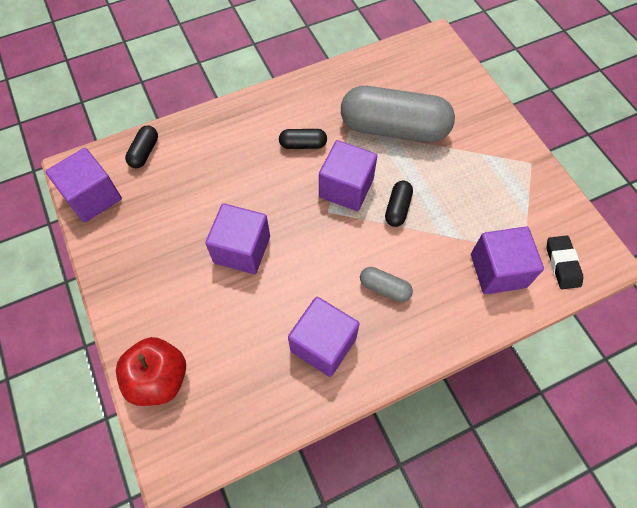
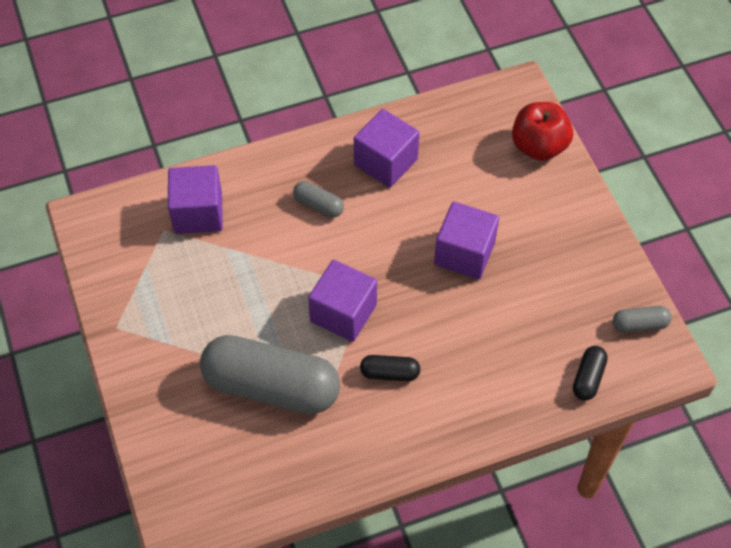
camera: 175 degrees left, 5 degrees down
purple cube [46,148,122,222] -> grey capsule [613,306,672,333]
black capsule [385,181,413,227] -> none
black eraser [547,235,583,289] -> none

